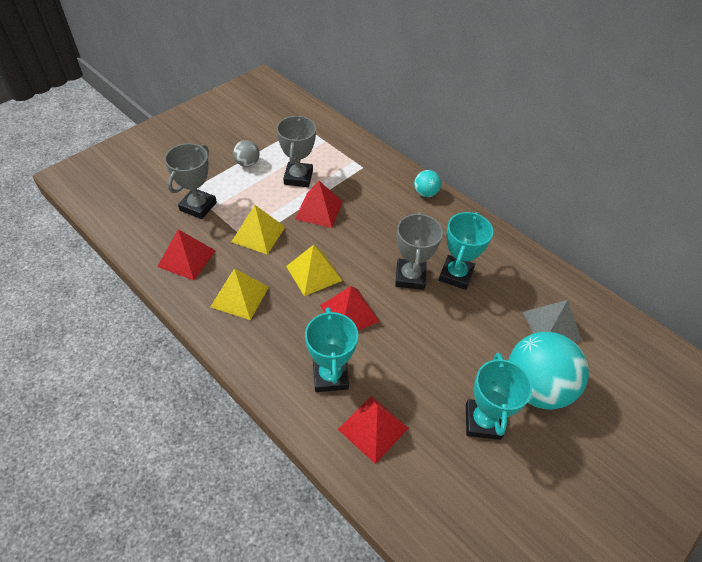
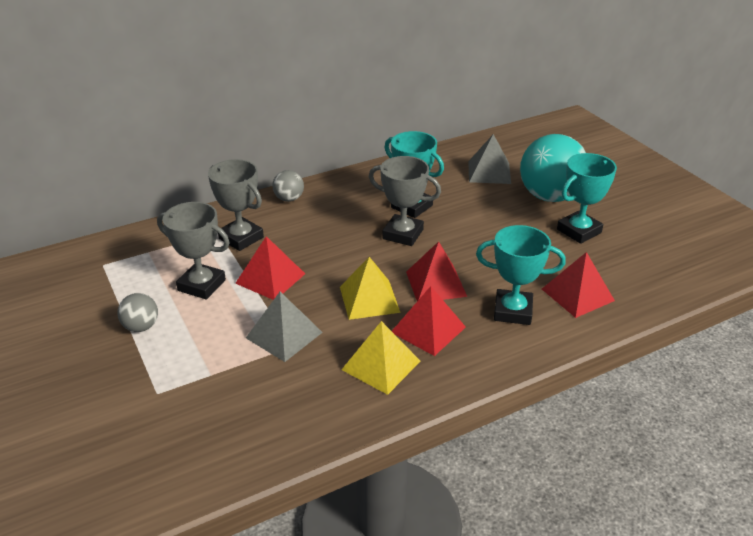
camera: 70 degrees left, 15 degrees down
red pyramid [157,229,216,280] -> red pyramid moved to [392,286,466,356]
grey trophy [164,143,217,219] -> grey trophy moved to [208,159,264,251]
yellow pyramid [231,205,285,255] -> grey pyramid [246,292,323,362]
turquoise ball [414,170,441,197] -> grey ball [272,170,304,202]
turquoise trophy [466,353,532,440] -> turquoise trophy turned 60 degrees counterclockwise [557,153,617,244]

